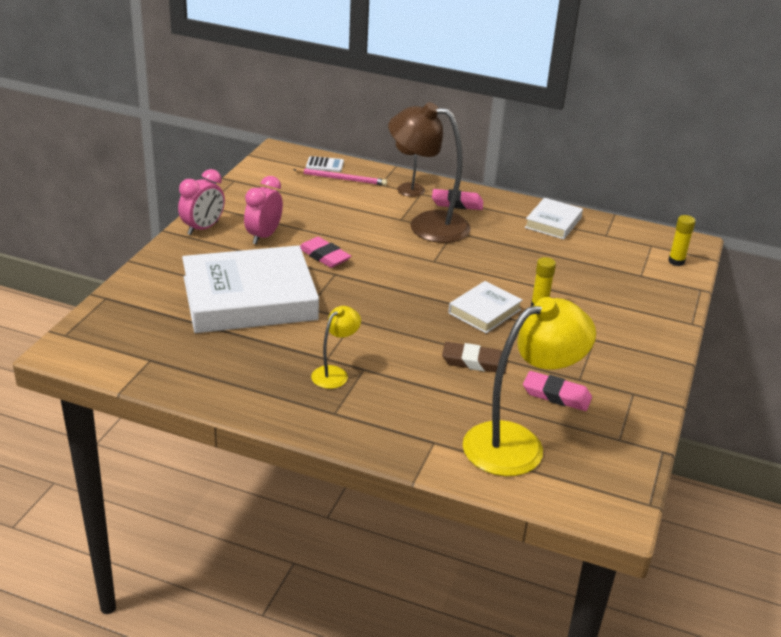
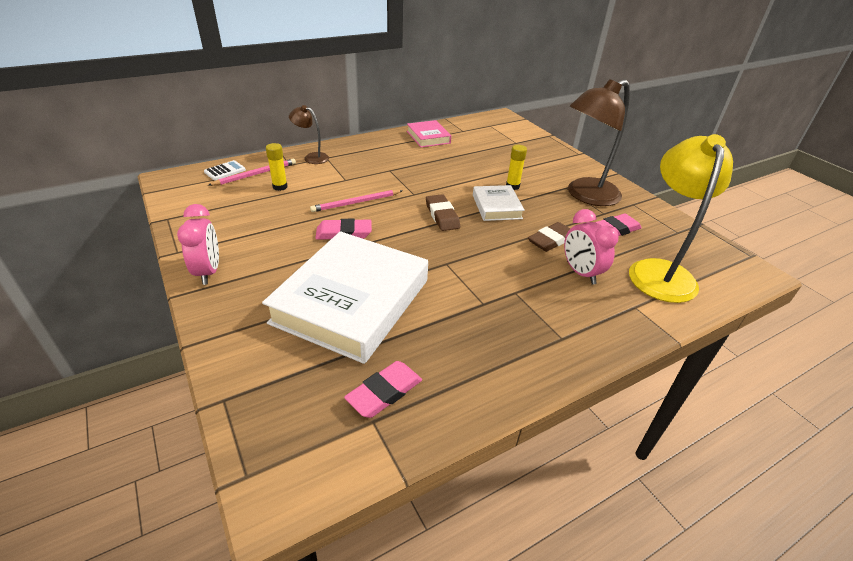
camera: 50 degrees left, 5 degrees up
pink clock [244,176,283,244] -> pink clock moved to [564,209,619,285]
yellow lamp [311,306,361,389] -> none
brown lamp [388,102,471,243] -> brown lamp moved to [568,79,630,206]
pink eraser [432,189,483,210] -> pink eraser moved to [344,361,422,418]
white book [525,198,583,240] -> pink book [407,120,451,147]
yellow glue stick [668,215,696,266] -> yellow glue stick moved to [266,143,288,191]
none -> pink pencil [310,190,403,212]
none -> brown eraser [426,194,460,231]

